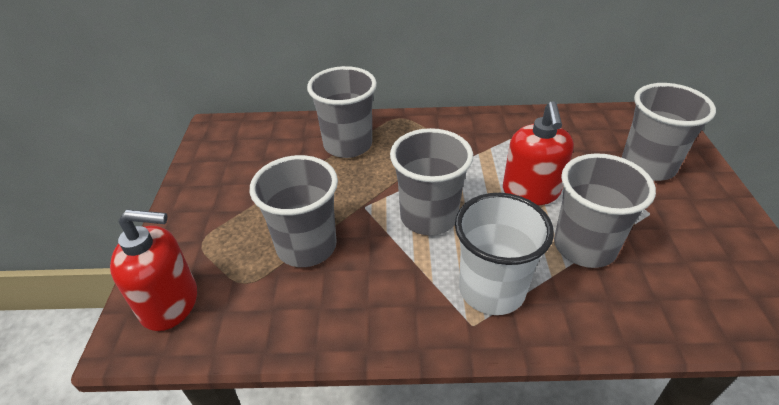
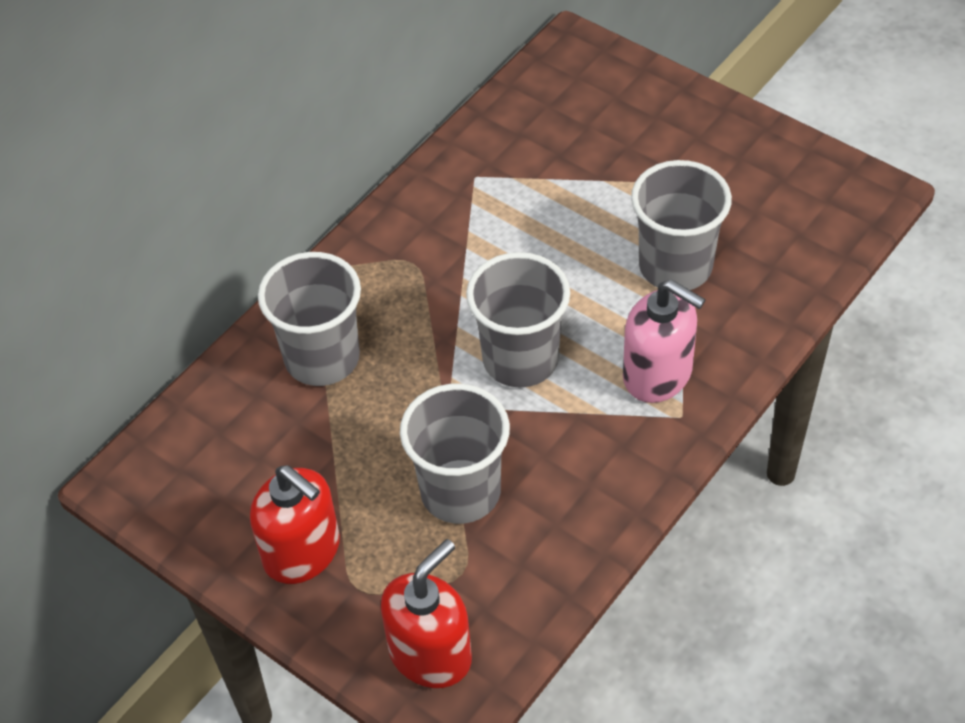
camera: 50 degrees left, 10 degrees up
white cup [455,193,554,315] -> pink soap dispenser [623,279,706,403]
red soap dispenser [503,101,574,205] -> red soap dispenser moved to [250,465,340,584]
grey cup [622,83,716,181] -> none

